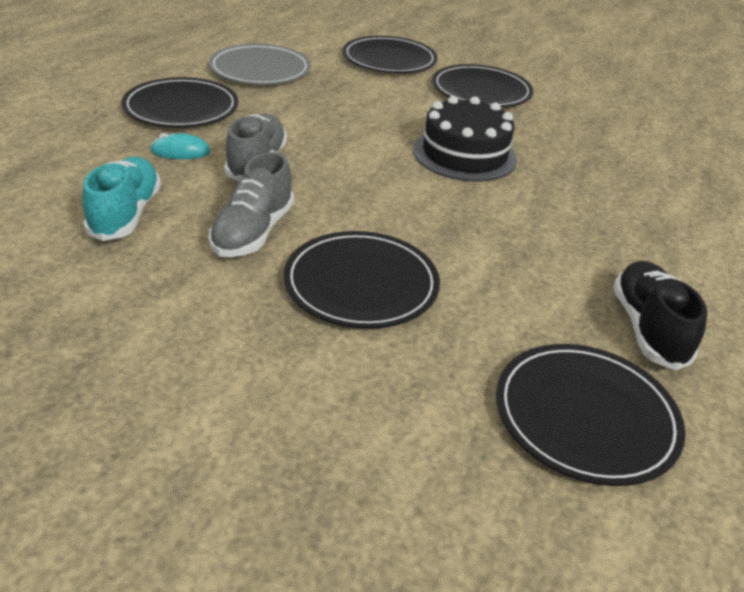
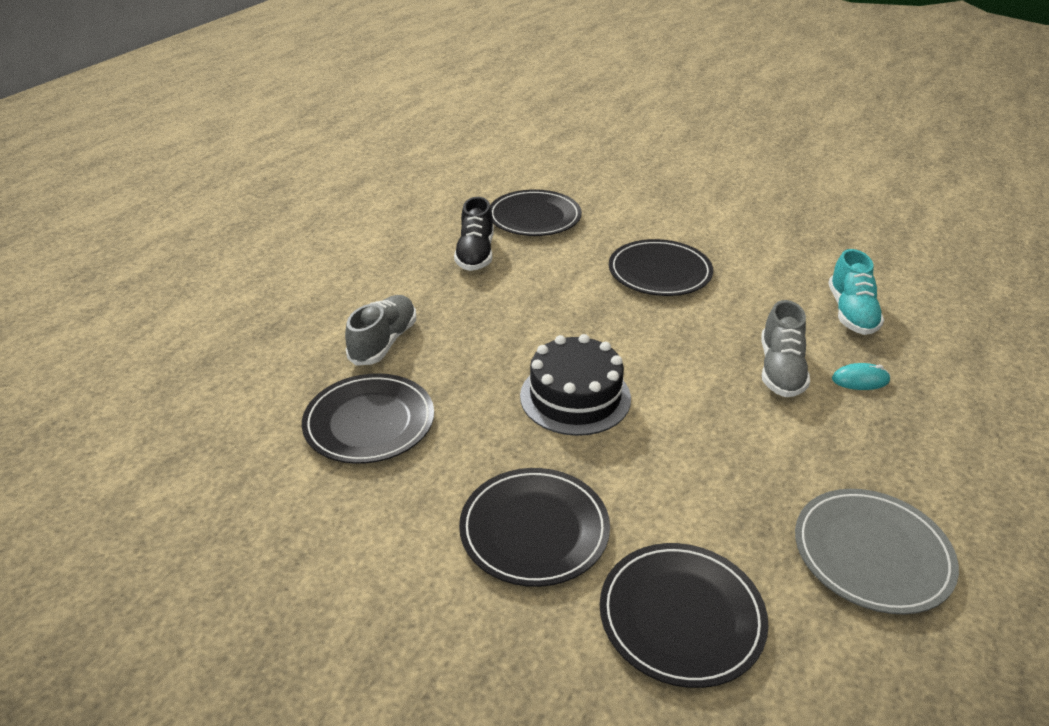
camera: 175 degrees left, 0 degrees up
black plate [121,77,239,128] -> black plate moved to [302,373,434,464]
grey shoe [209,152,294,257] -> grey shoe moved to [345,295,416,366]

